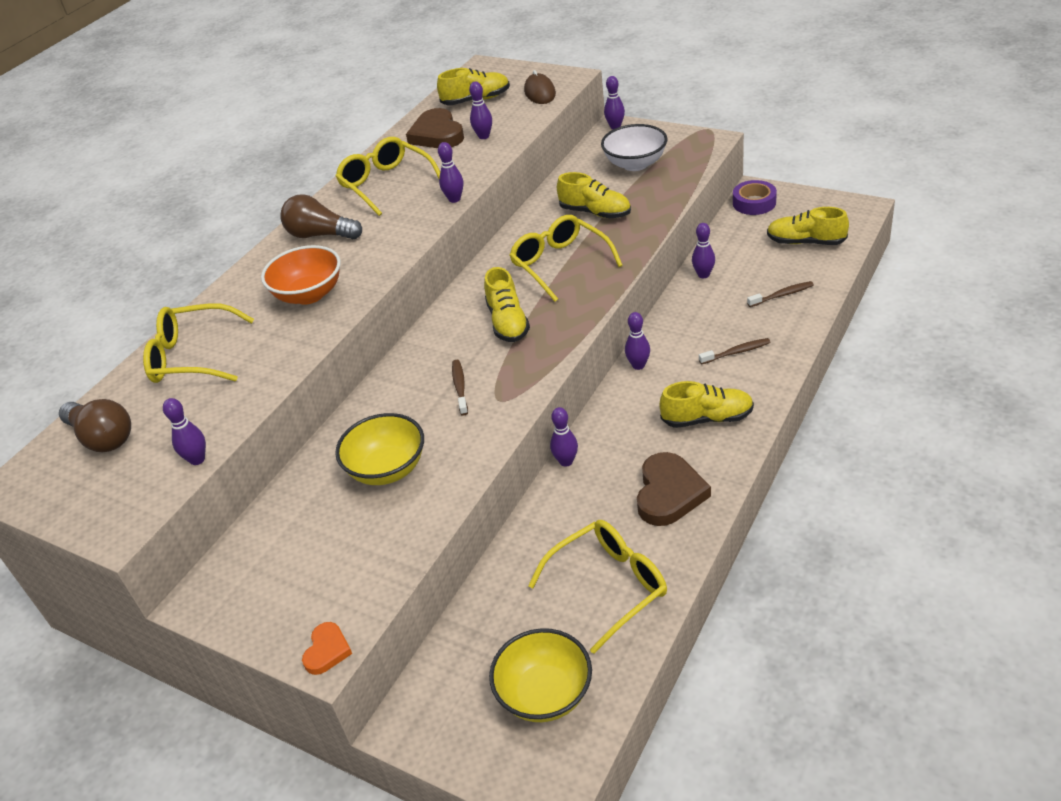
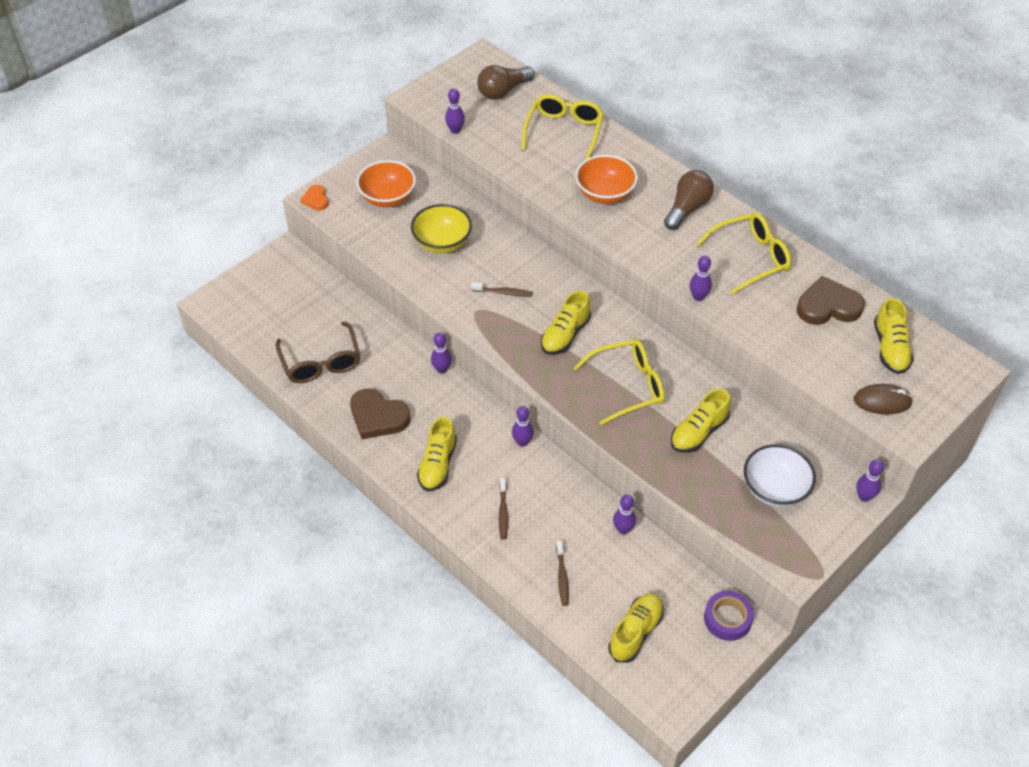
camera: 100 degrees right, 10 degrees up
orange heart [302,622,352,675] -> orange heart turned 45 degrees clockwise [300,185,328,211]
purple bowling pin [469,82,492,139] -> none
yellow shoe [484,267,530,342] -> yellow shoe turned 60 degrees counterclockwise [541,290,591,355]
yellow bowl [489,628,592,722] -> none
yellow glasses [528,520,667,654] -> brown glasses [275,322,360,383]
none -> orange bowl [356,160,416,207]

